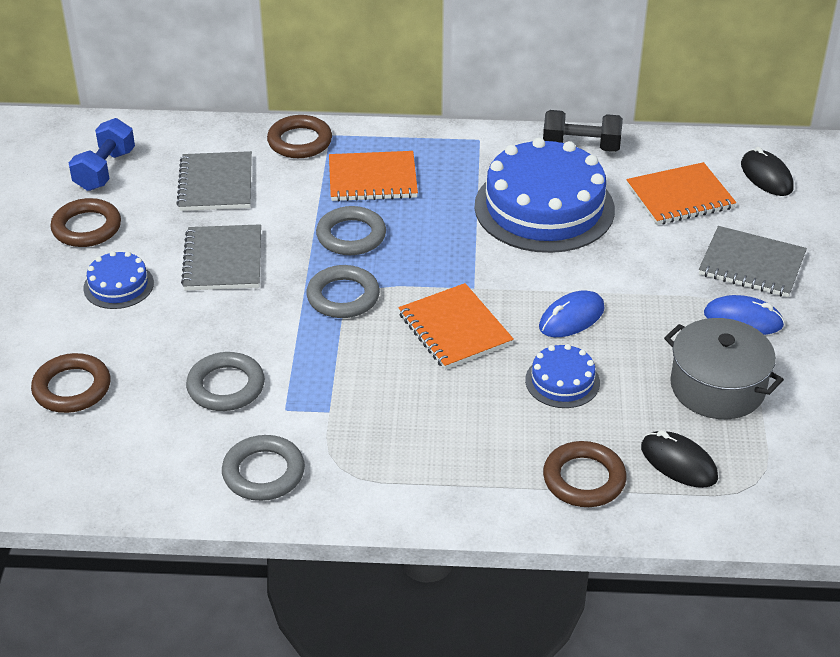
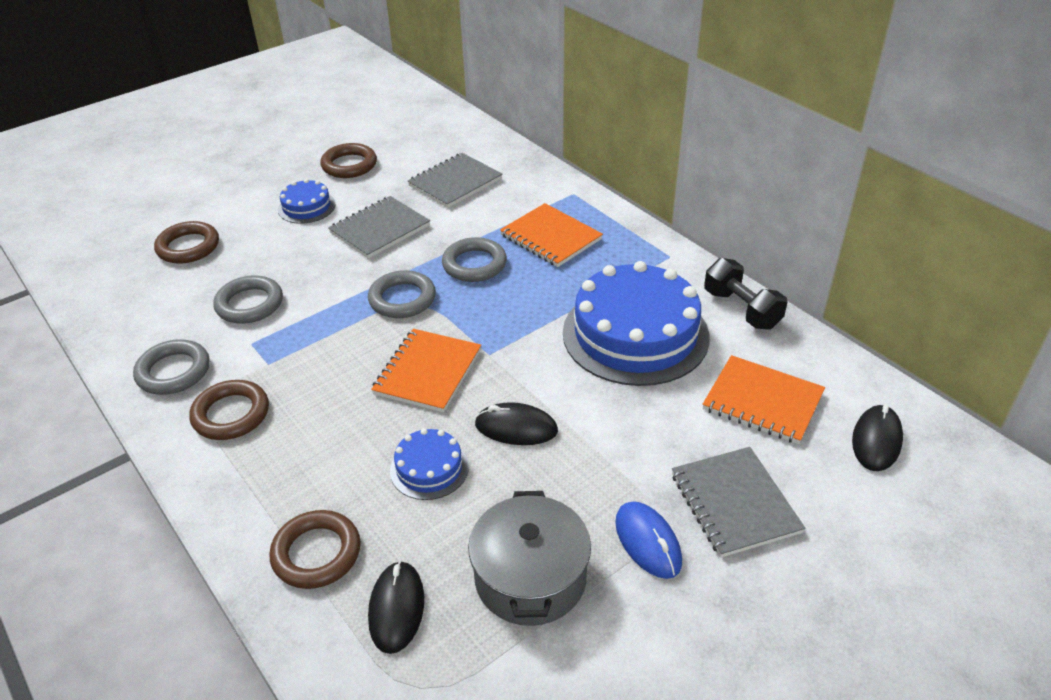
camera: 50 degrees right, 0 degrees up
blue dumbbell [69,118,135,191] -> none
brown ring [267,115,332,158] -> brown ring moved to [189,380,269,440]
blue mouse [539,290,605,337] -> black mouse [475,402,558,445]

